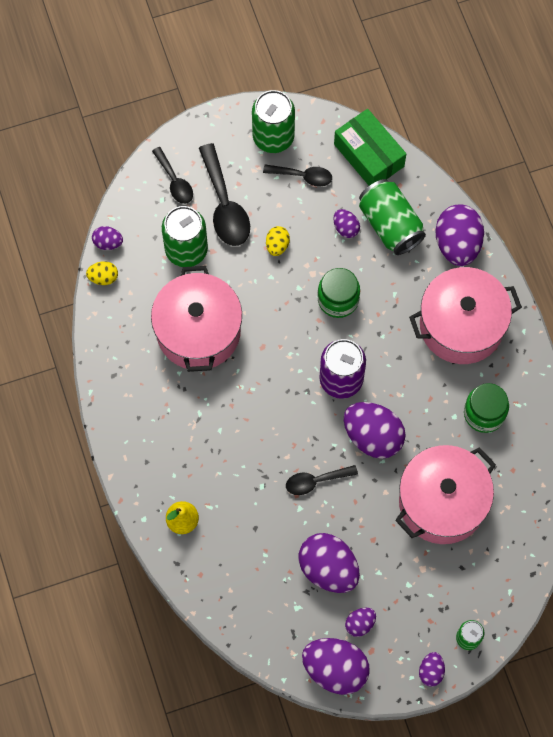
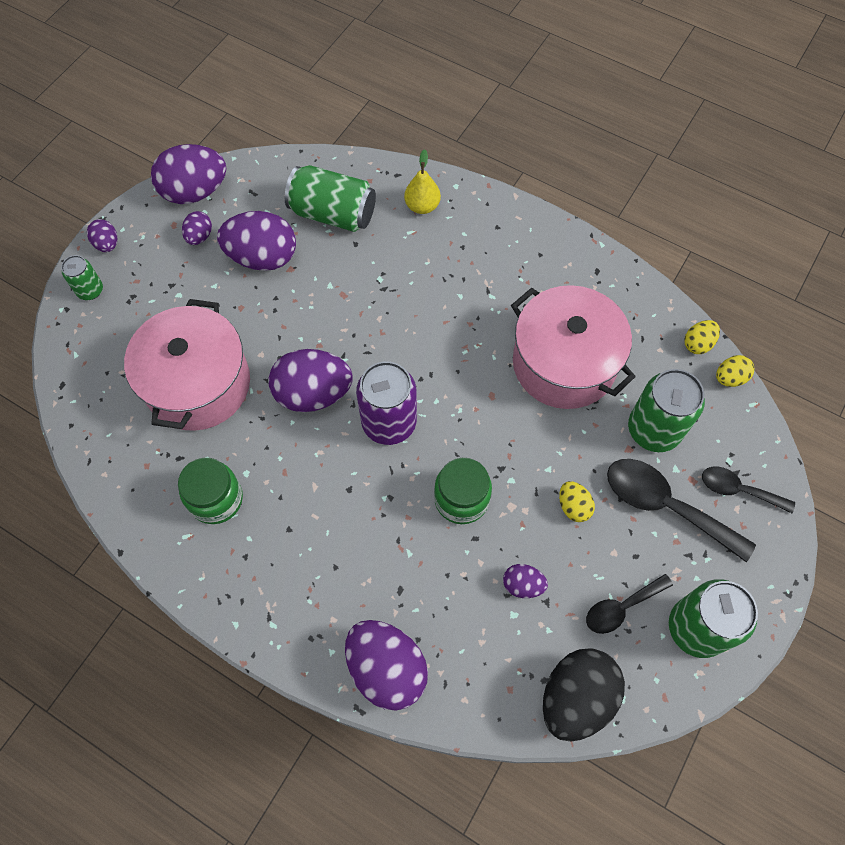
camera: 140 degrees right, 5 degrees down
purple egg [92,226,123,250] -> yellow egg [716,355,754,387]
black spoon [286,465,358,495] -> none
green box [334,109,406,186] -> black egg [543,648,625,741]
green can [359,179,426,255] -> green can moved to [285,165,376,232]
pink pot [409,267,522,364] -> none

